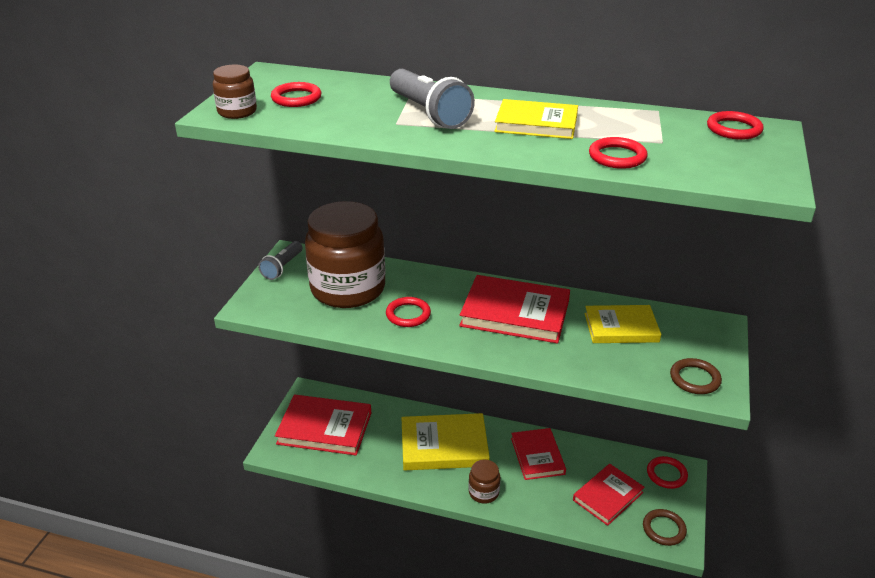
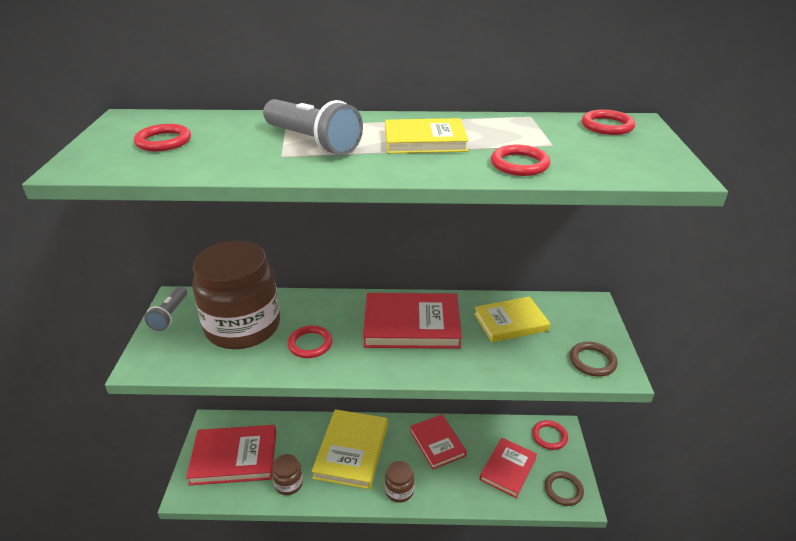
camera: 15 degrees left, 0 degrees up
brown jar [213,64,257,119] -> brown jar moved to [272,454,303,495]
yellow book [401,413,490,470] -> yellow book turned 60 degrees counterclockwise [311,409,388,489]

